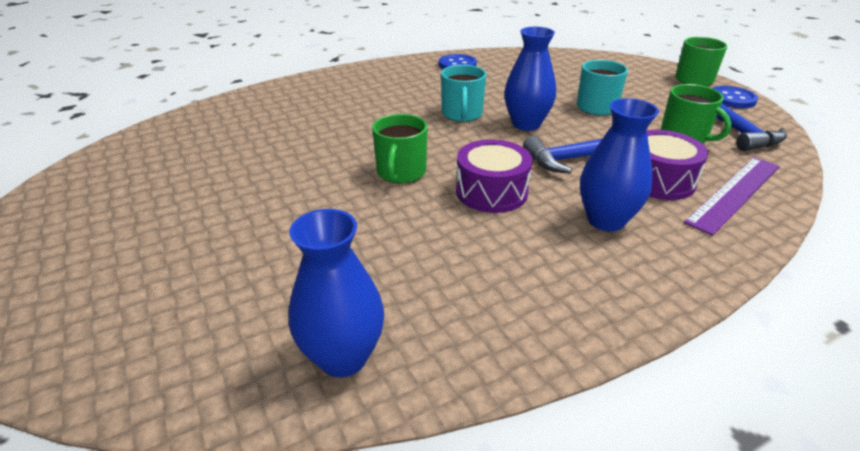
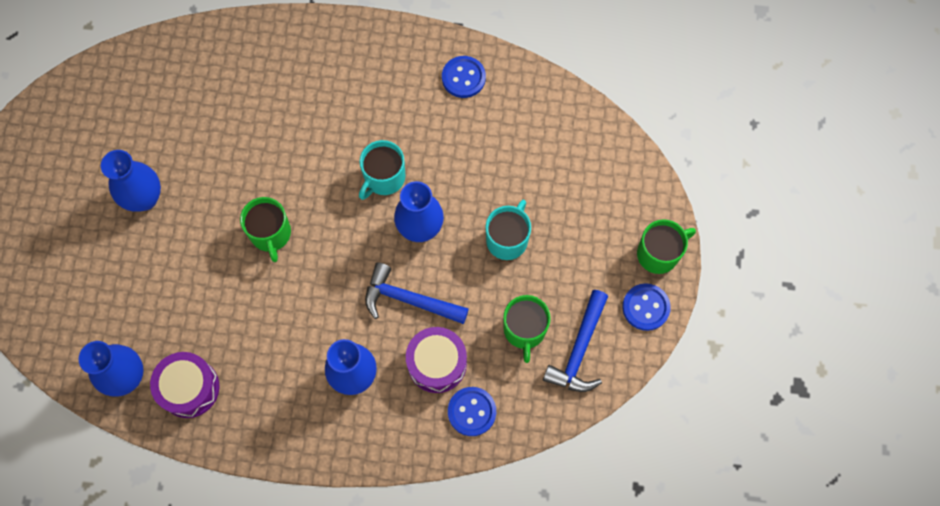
camera: 35 degrees right, 35 degrees up
green mug [372,114,428,184] -> green mug turned 60 degrees counterclockwise [240,197,291,262]
purple drum [456,139,533,213] -> purple drum moved to [150,352,219,418]
purple ruler [684,157,780,236] -> blue button [448,387,496,436]
none -> blue vase [101,150,161,212]

